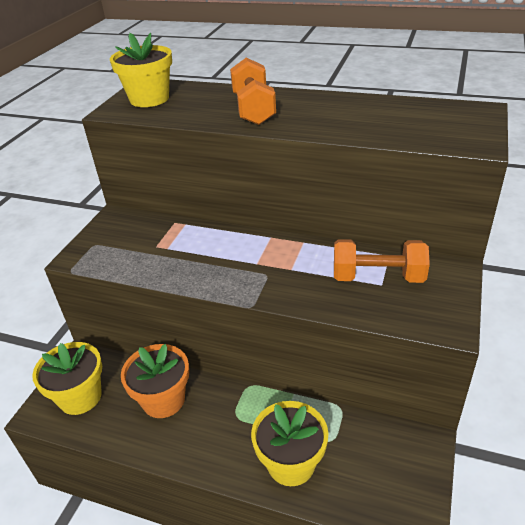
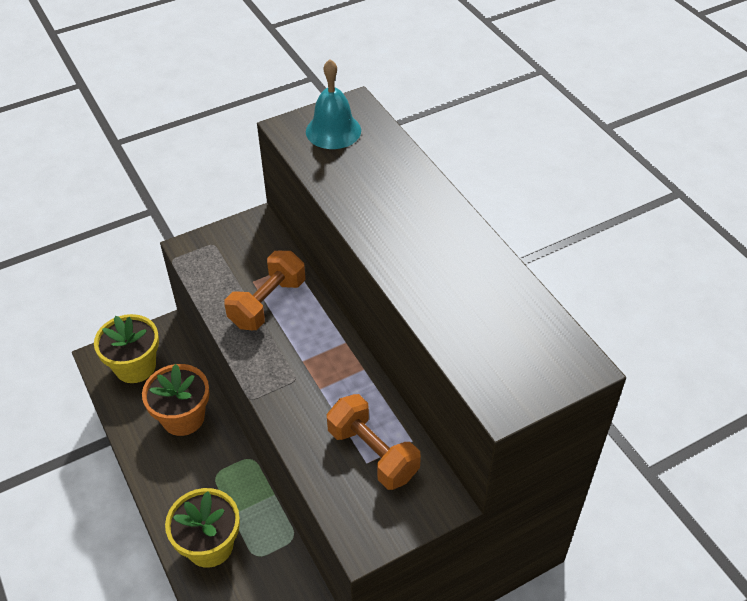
camera: 40 degrees right, 10 degrees up
yellow flower pot [110,33,172,107] -> turquoise bell [306,59,361,149]
orange dumbbell [230,58,276,125] -> orange dumbbell moved to [224,251,306,330]

